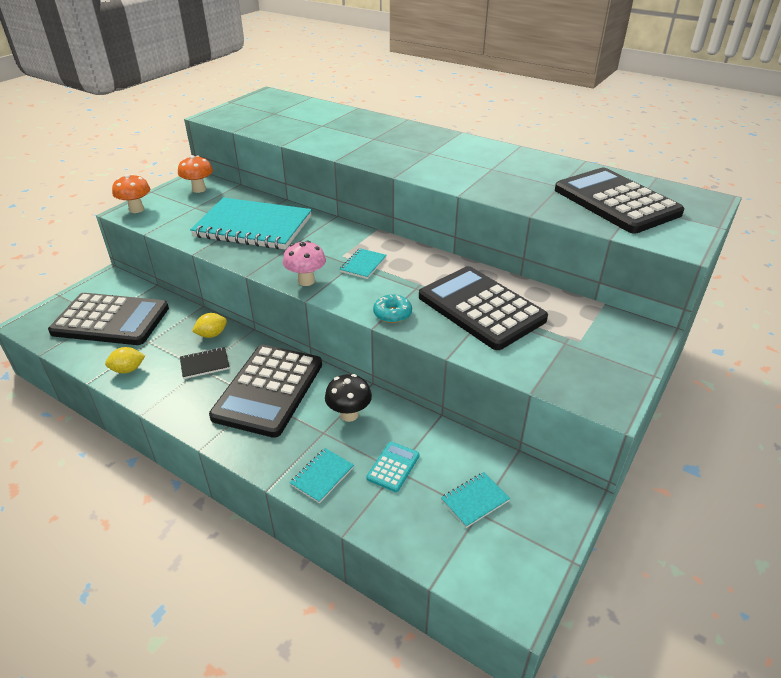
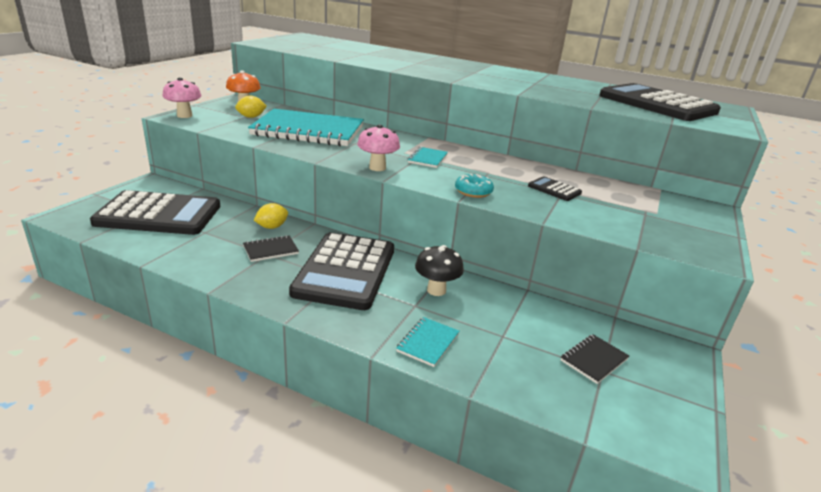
camera: 10 degrees left, 10 degrees down
yellow lemon [105,347,145,373] -> yellow lemon moved to [235,96,267,118]
orange mushroom [112,174,150,213] -> pink mushroom [162,78,201,118]
turquoise calculator [366,442,419,492] -> none
black calculator [419,266,548,350] -> black calculator [528,176,582,201], size x0.42
turquoise notebook [441,472,510,528] -> black notebook [561,334,629,384]

